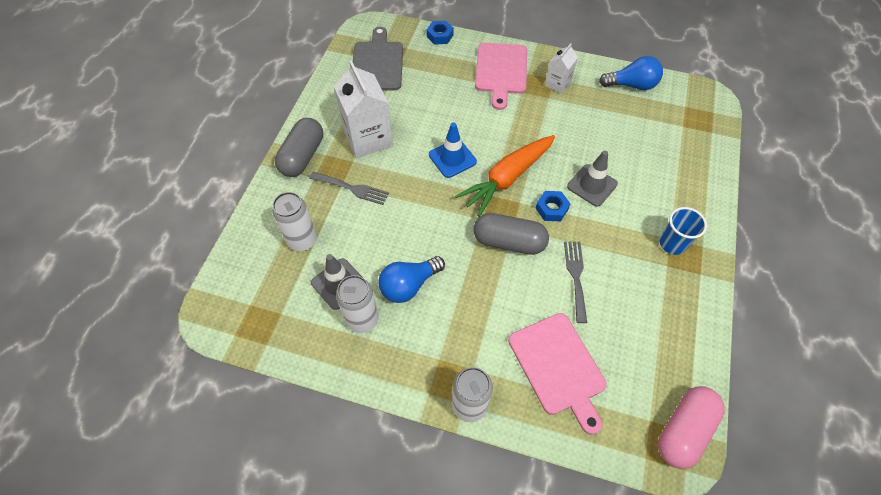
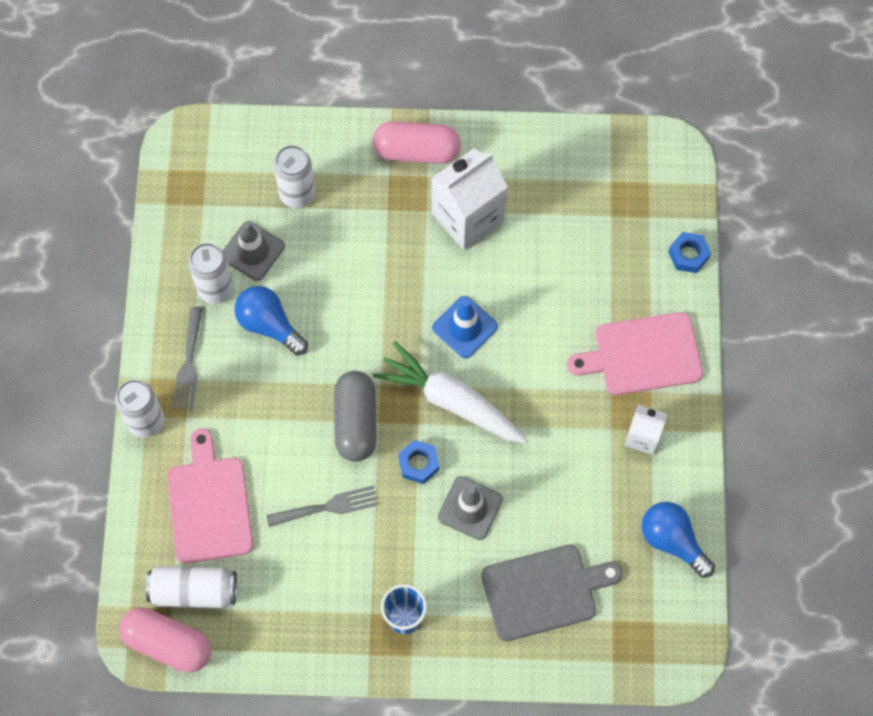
camera: 75 degrees right, 10 degrees up
grey capsule [275,118,323,177] -> pink capsule [373,121,461,164]
grey fork [309,172,389,205] -> grey fork moved to [172,307,203,410]
grey cutting board [353,27,403,90] -> grey cutting board moved to [481,545,622,641]
orange carrot [455,135,555,217] -> white carrot [373,341,528,444]
pink cutting board [508,313,607,435] -> pink cutting board turned 120 degrees clockwise [167,429,253,564]
blue light bulb [599,56,663,90] -> blue light bulb turned 150 degrees clockwise [641,502,715,578]
none -> white can [146,566,237,608]

